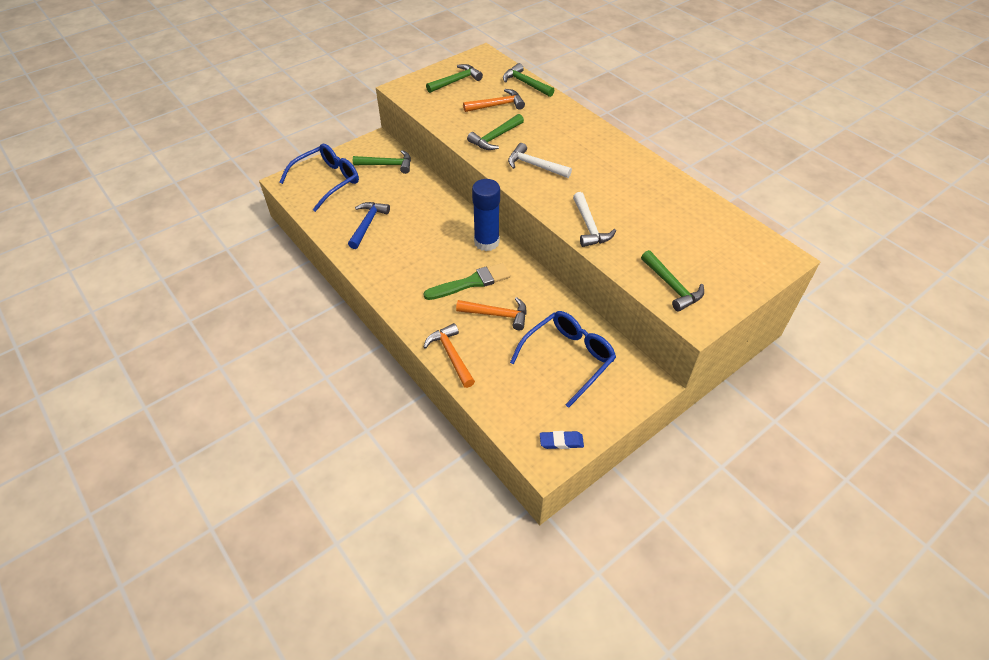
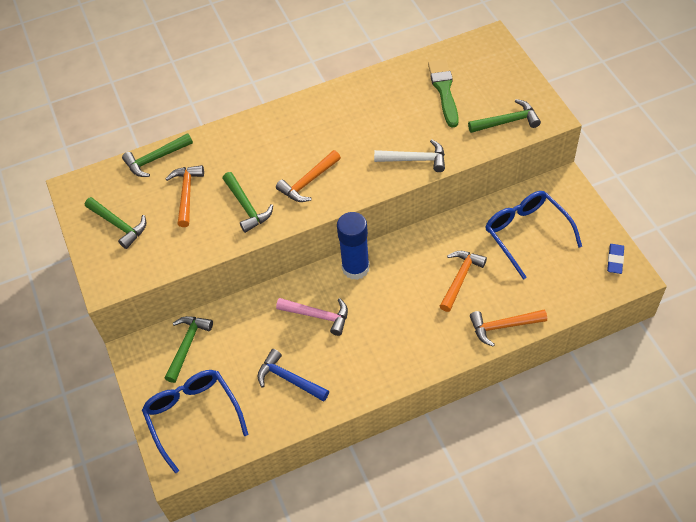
camera: 70 degrees left, 5 degrees up
green brush [423,263,511,300] -> green brush moved to [428,59,459,128]
green hammer [426,64,483,93] -> green hammer turned 150 degrees clockwise [85,197,146,249]
white hammer [508,143,572,178] -> orange hammer [276,150,341,202]
none -> pink hammer [276,298,348,336]

